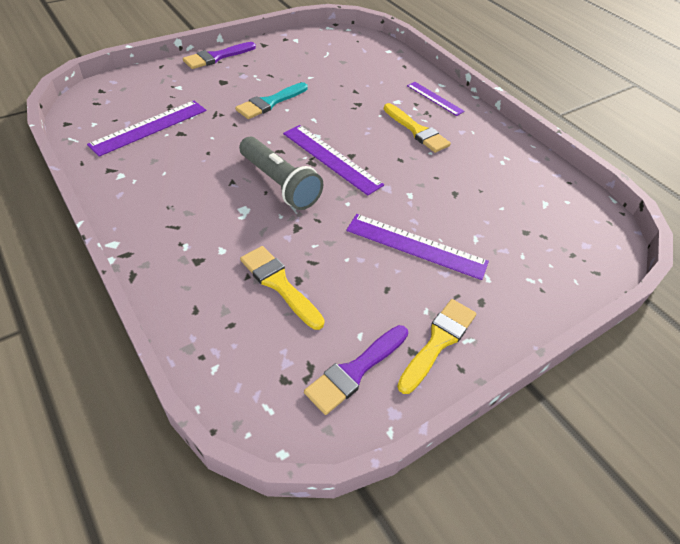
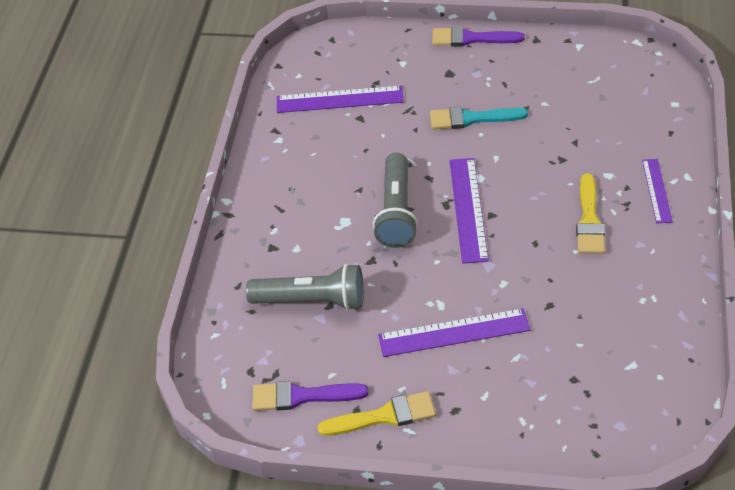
camera: 50 degrees right, 0 degrees up
yellow brush [240,246,325,330] -> grey flashlight [246,264,364,311]
purple ruler [346,214,489,280] -> purple ruler turned 75 degrees counterclockwise [378,308,531,357]

